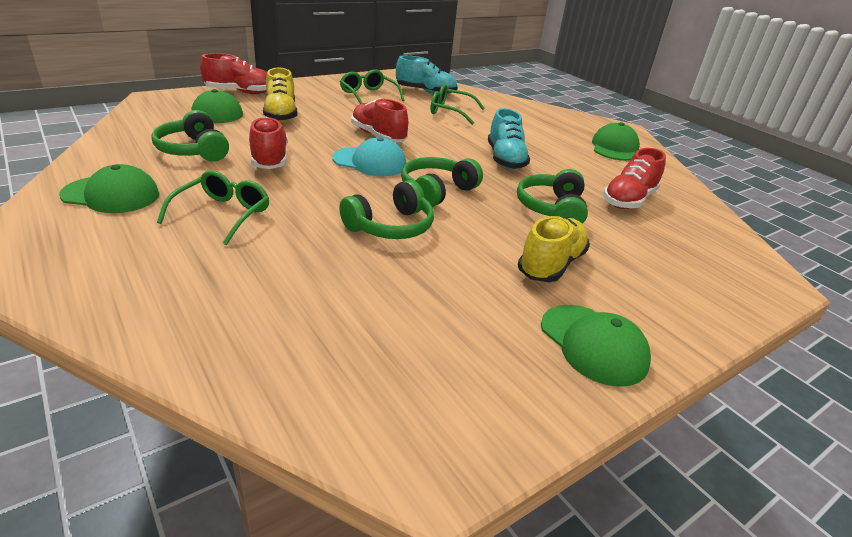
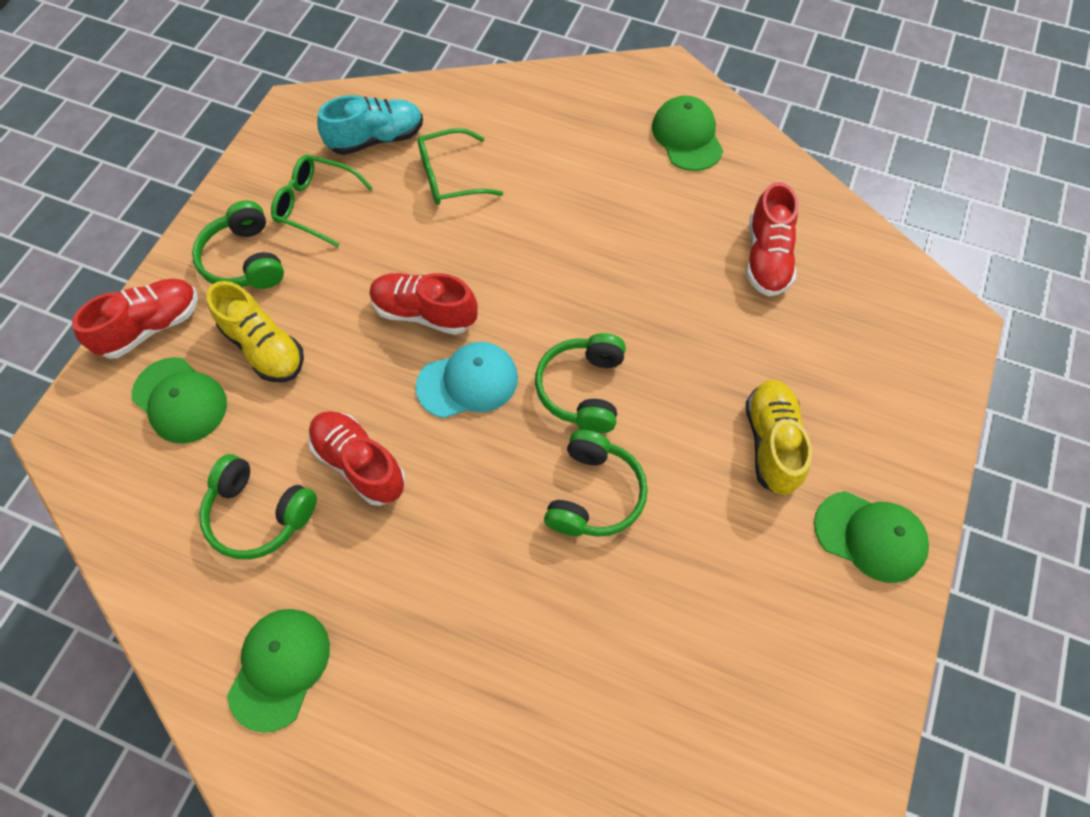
camera: 30 degrees left, 30 degrees up
green cap [59,164,159,213] -> green cap turned 45 degrees counterclockwise [227,609,330,733]
green glasses [157,170,269,245] -> none
turquoise shoe [488,108,530,170] -> none
green headphones [517,169,588,224] -> green headphones moved to [192,200,284,289]

